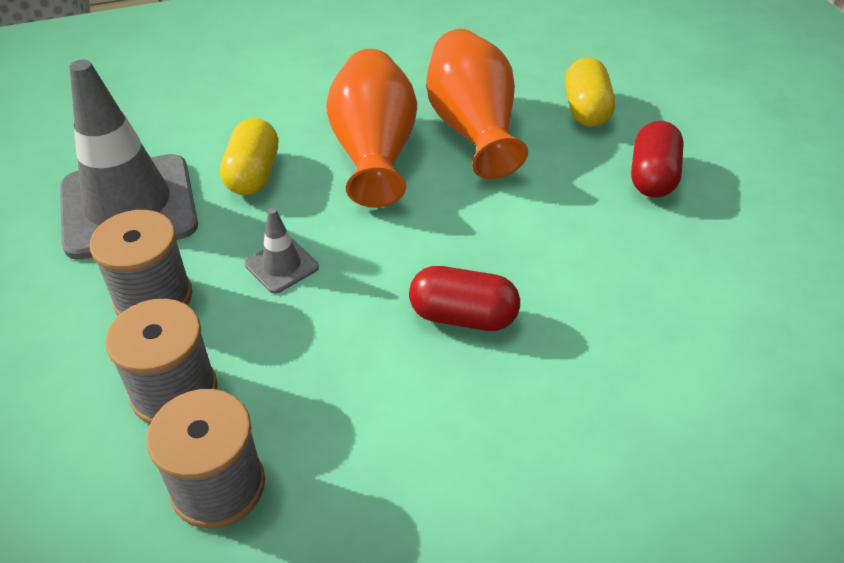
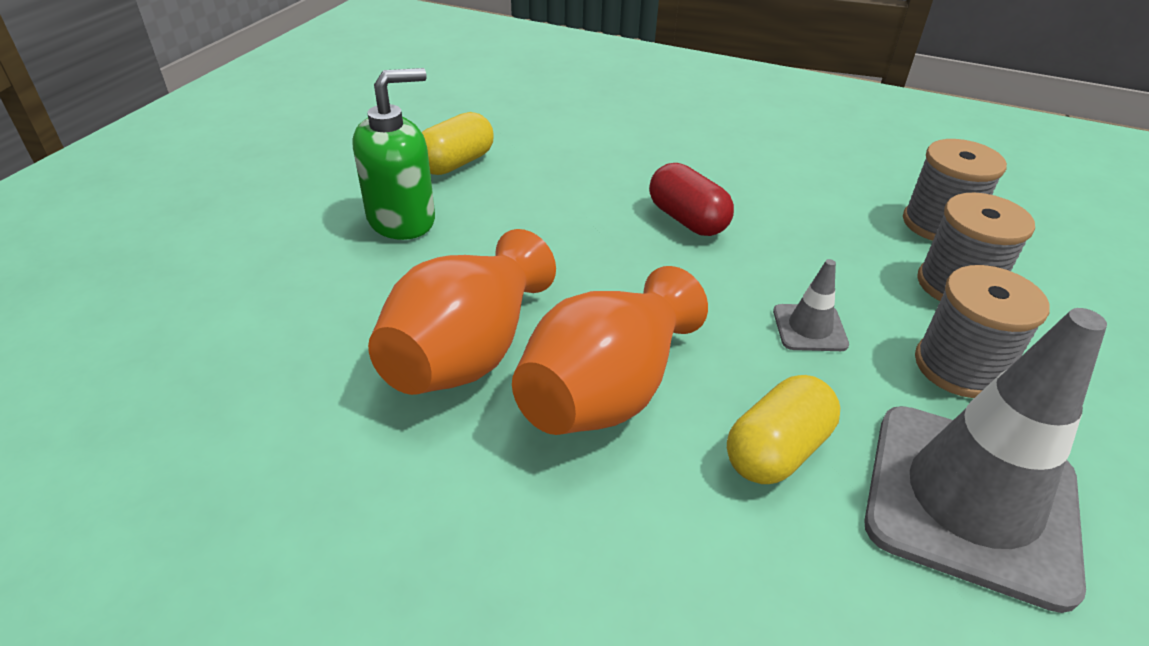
camera: 140 degrees left, 5 degrees down
yellow capsule [565,58,615,127] -> yellow capsule moved to [422,112,494,175]
red capsule [631,121,684,198] -> green soap dispenser [353,68,435,240]

